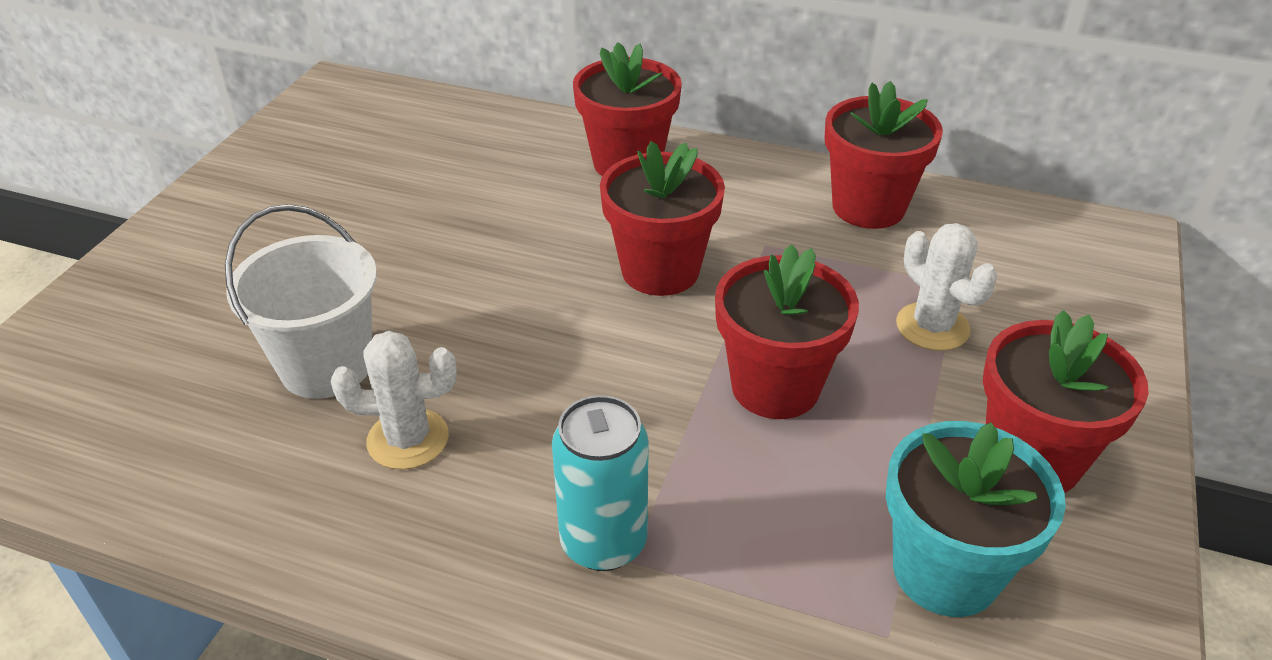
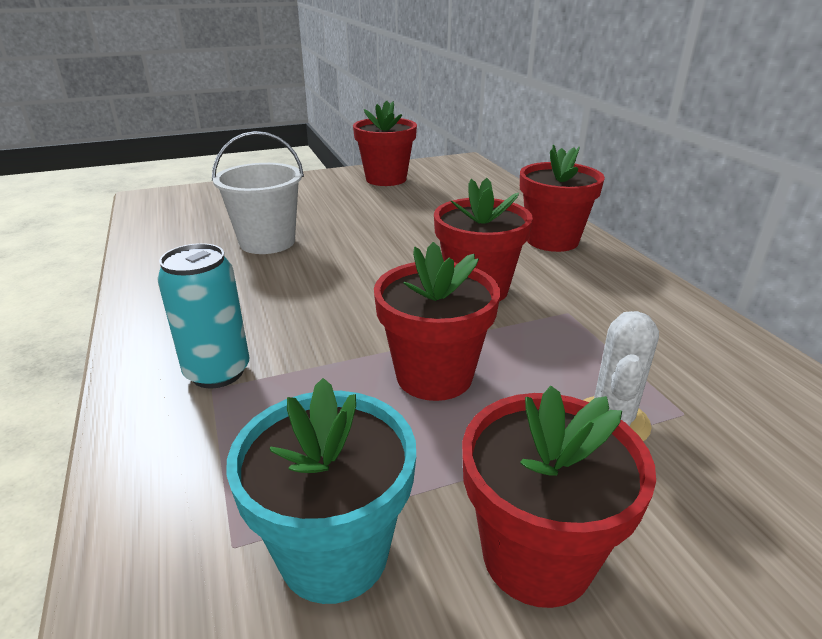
camera: 50 degrees right, 10 degrees down
white cactus [331,331,457,470] -> none
red flower pot [825,81,943,229] -> red flower pot moved to [353,101,417,186]

